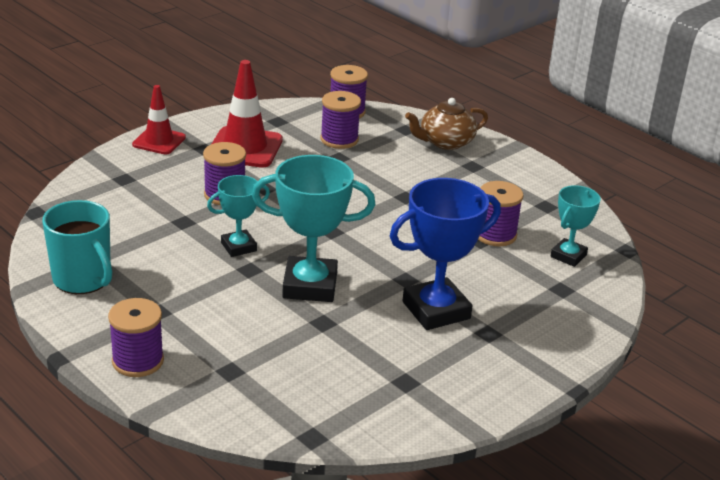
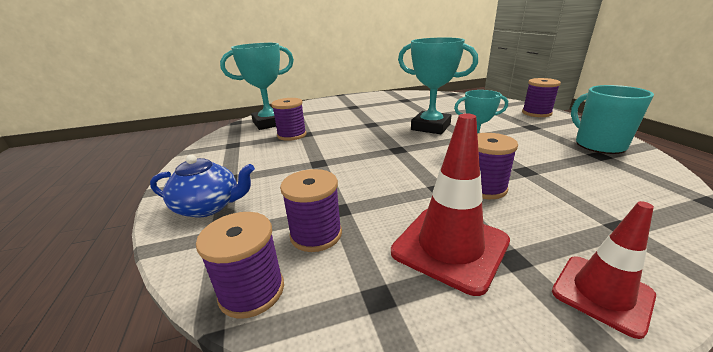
camera: 150 degrees left, 5 degrees down
blue trophy [390,178,501,330] -> none
brown teapot [405,98,488,150] -> blue teapot [150,155,255,218]
turquoise trophy [551,185,601,267] -> turquoise trophy [220,43,294,130], size x1.74

